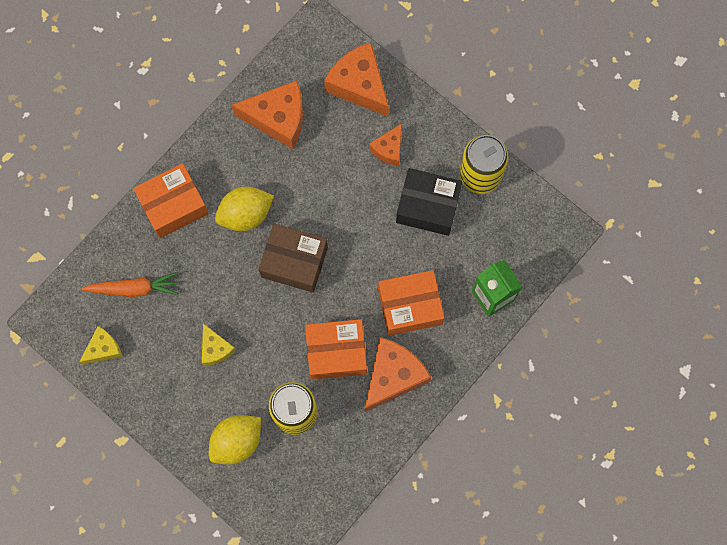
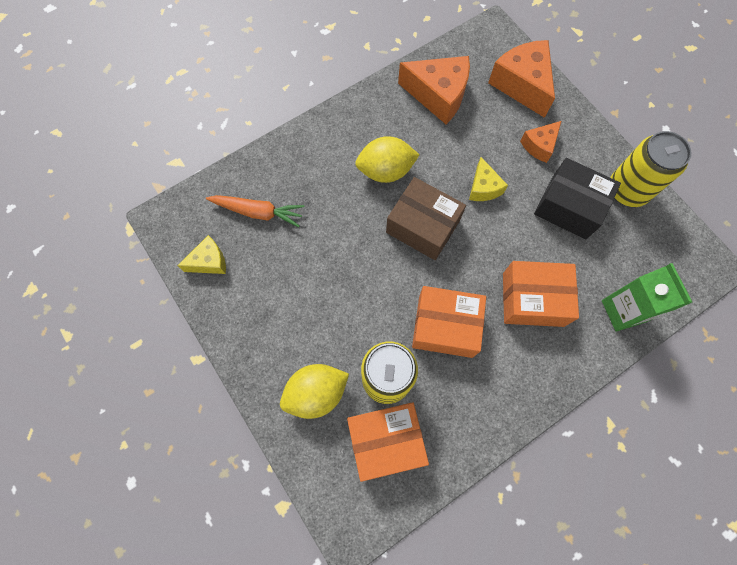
camera: 15 degrees right, 5 degrees down
orange box [133,163,209,238] -> orange box moved to [347,402,429,482]
yellow cheese [202,323,236,366] -> yellow cheese moved to [469,157,508,201]
orange cheese [365,337,432,412] -> none

